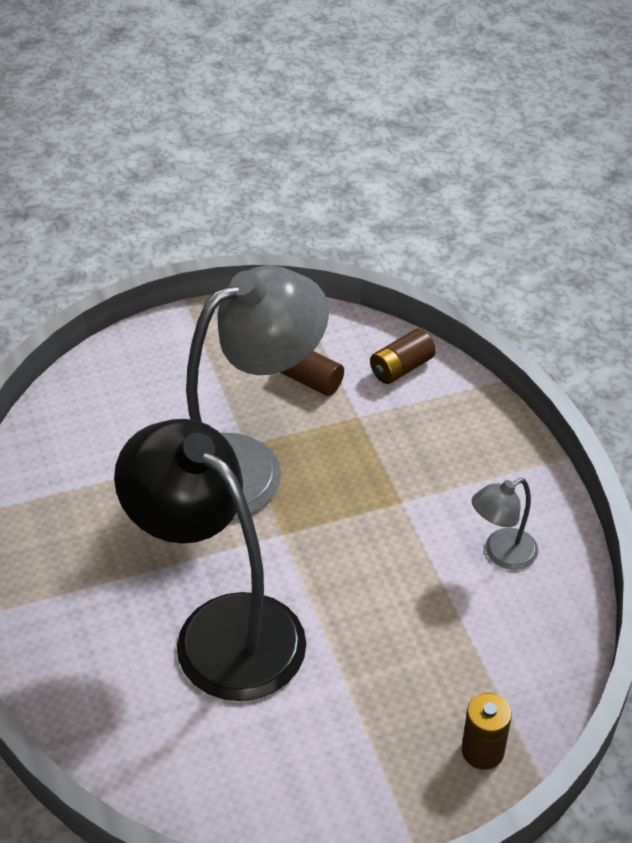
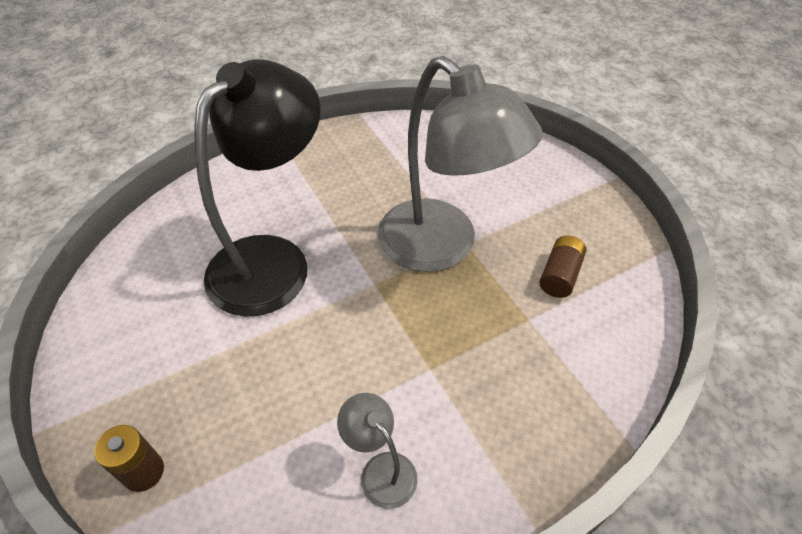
camera: 80 degrees right, 5 degrees up
brown battery [370,329,436,384] -> none

